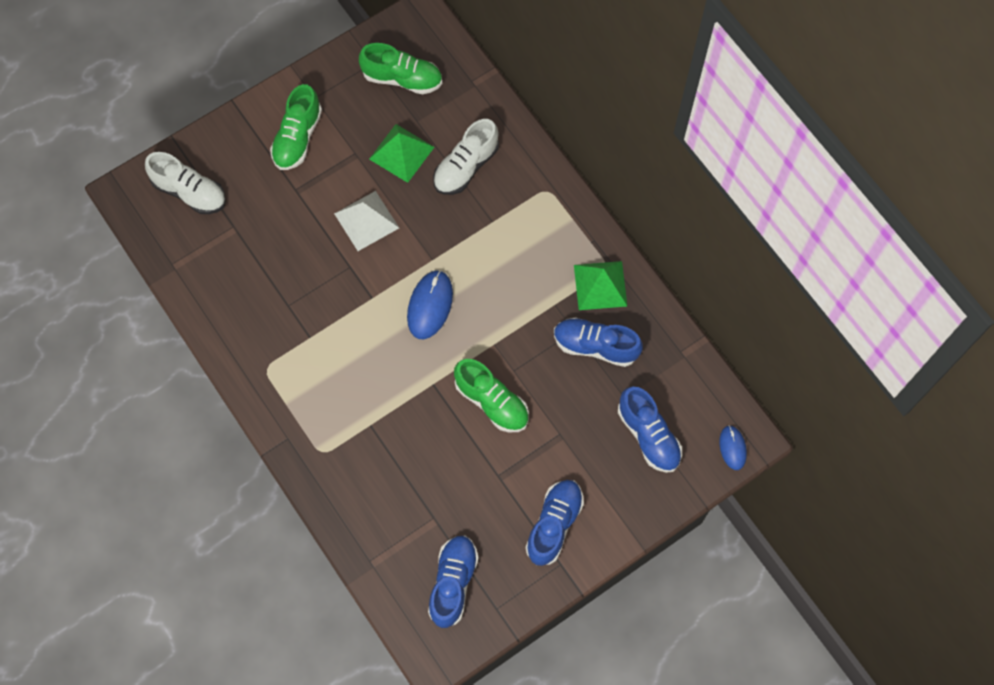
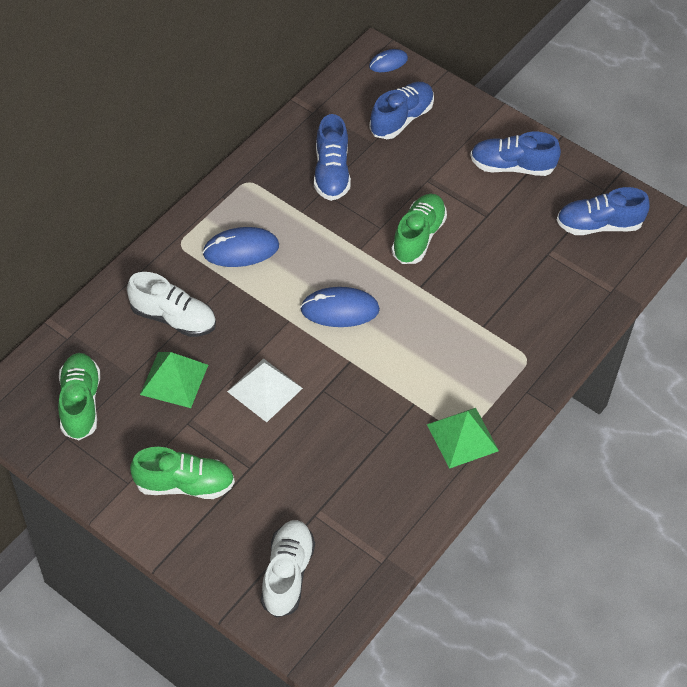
camera: 110 degrees left, 15 degrees down
green pyramid [574,261,627,310] -> green pyramid moved to [427,408,499,469]
none -> blue mouse [203,227,279,267]

